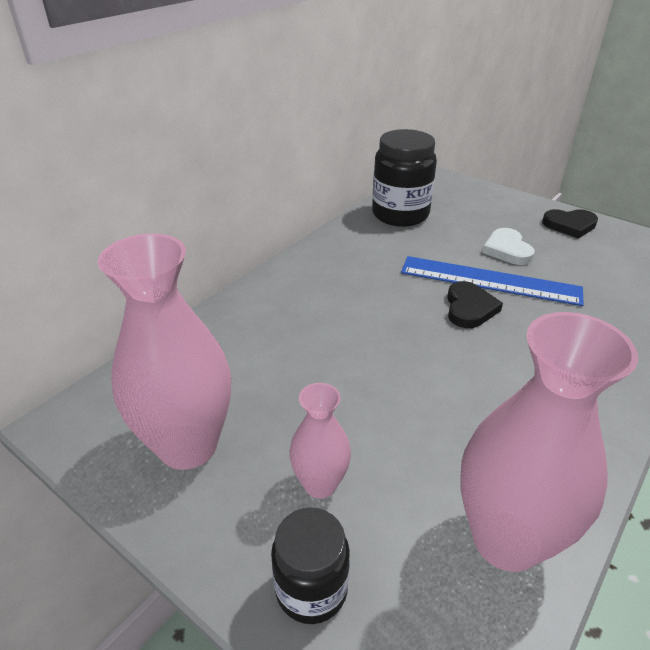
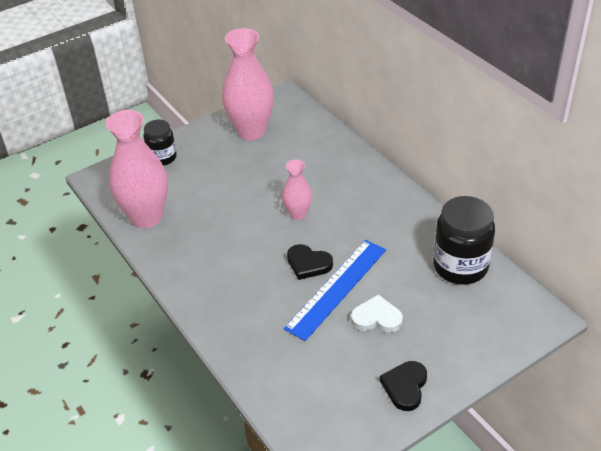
camera: 110 degrees right, 5 degrees up
pink vase [289,383,351,499] -> pink vase moved to [282,160,312,220]

